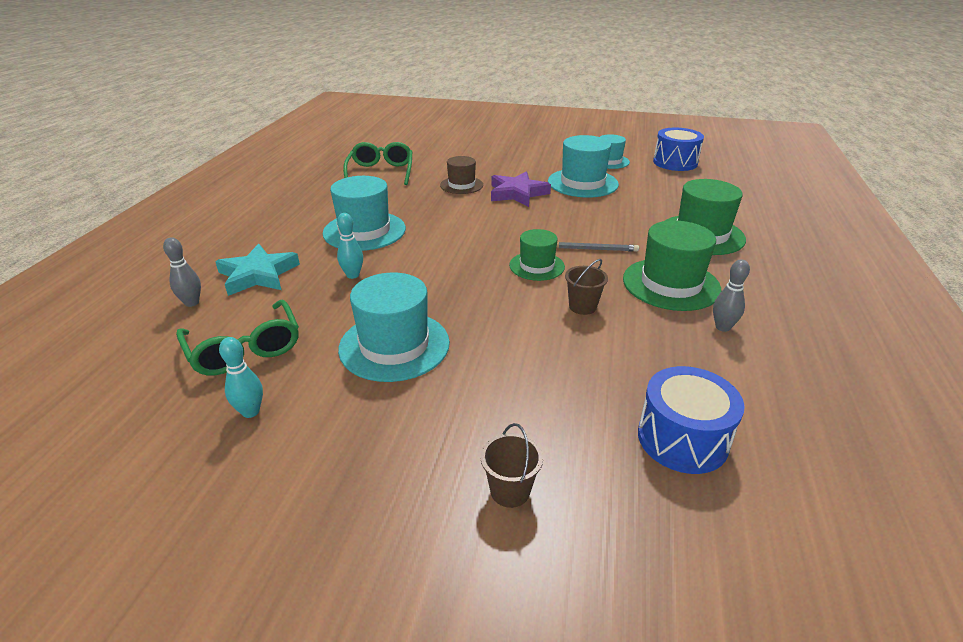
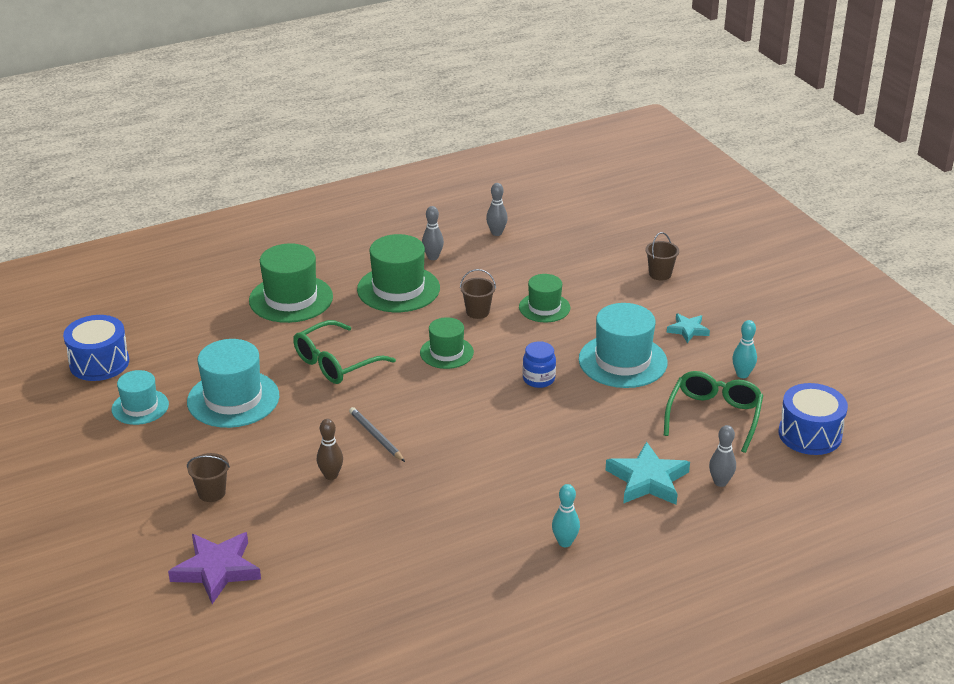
camera: 130 degrees left, 0 degrees up
turquoise hat [322,176,406,251] -> none
turquoise bowling pin [337,213,363,279] -> turquoise bowling pin moved to [552,484,580,547]
green glasses [343,142,412,185] -> green glasses moved to [293,320,396,384]
brown hat [440,156,483,194] -> brown bowling pin [317,419,343,480]
purple star [491,171,551,207] -> purple star moved to [168,532,261,604]
grey pencil [556,242,639,252] -> grey pencil moved to [349,407,405,462]
blue drum [638,366,745,474] -> blue drum moved to [778,383,848,455]
none -> brown bucket [187,453,230,502]
none -> grey bowling pin [486,183,508,236]
none -> green hat [519,274,570,322]
none -> blue jar [523,341,556,388]
none -> turquoise star [667,313,710,343]

